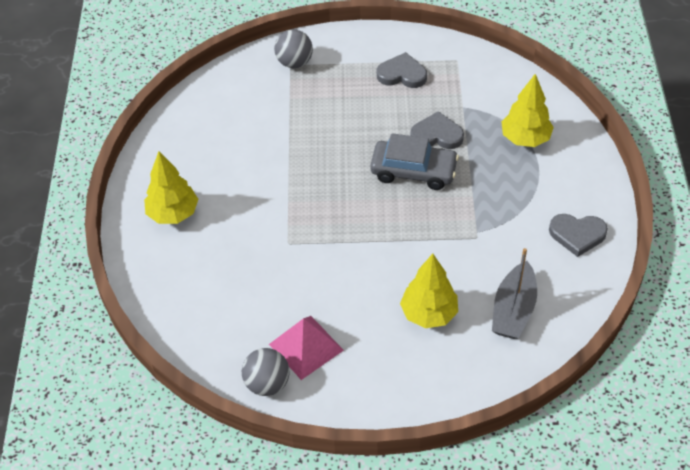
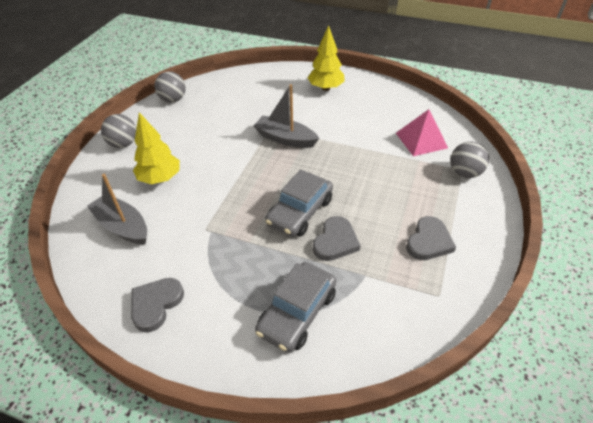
camera: 110 degrees right, 5 degrees down
pink pyramid [269,316,344,380] -> pink pyramid moved to [396,109,448,156]
yellow tree [501,74,554,147] -> grey car [255,262,336,353]
none -> grey ball [101,114,136,148]
none -> grey boat [254,84,319,148]

